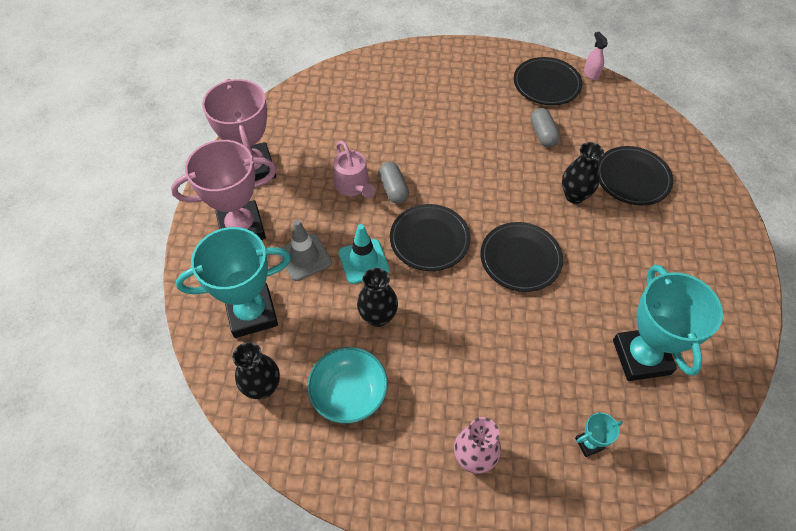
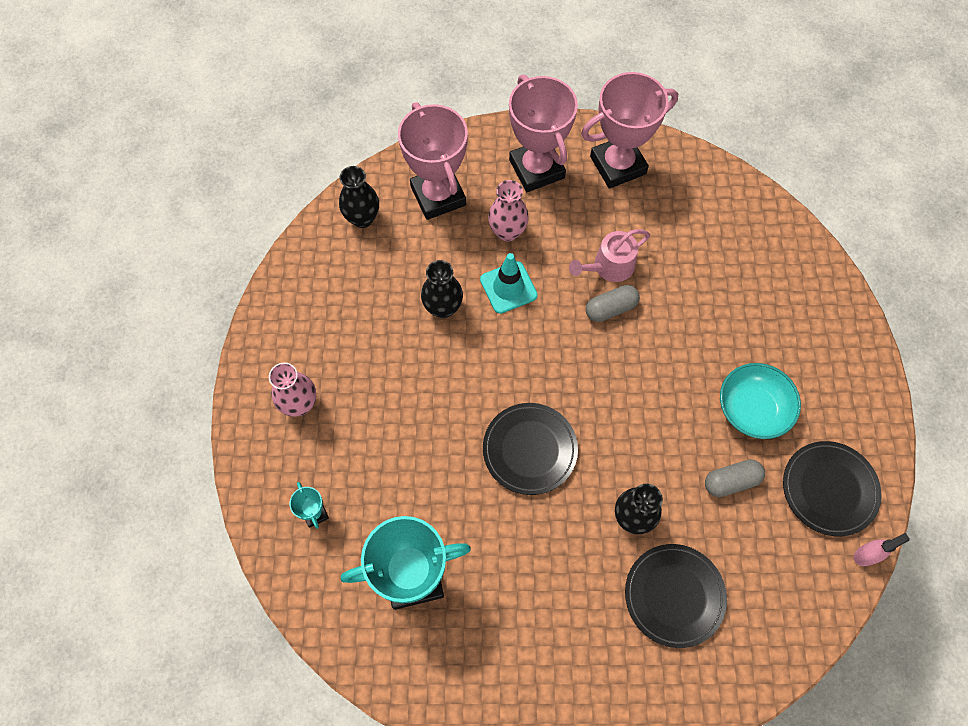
camera: 85 degrees right, 10 degrees up
turquoise trophy [176,227,291,338] -> pink trophy [398,102,468,220]
grey traffic cone [279,220,332,281] -> pink vase [488,180,529,242]
turquoise bowl [307,347,388,424] -> turquoise bowl moved to [720,363,801,439]
black plate [390,204,470,271] -> none

